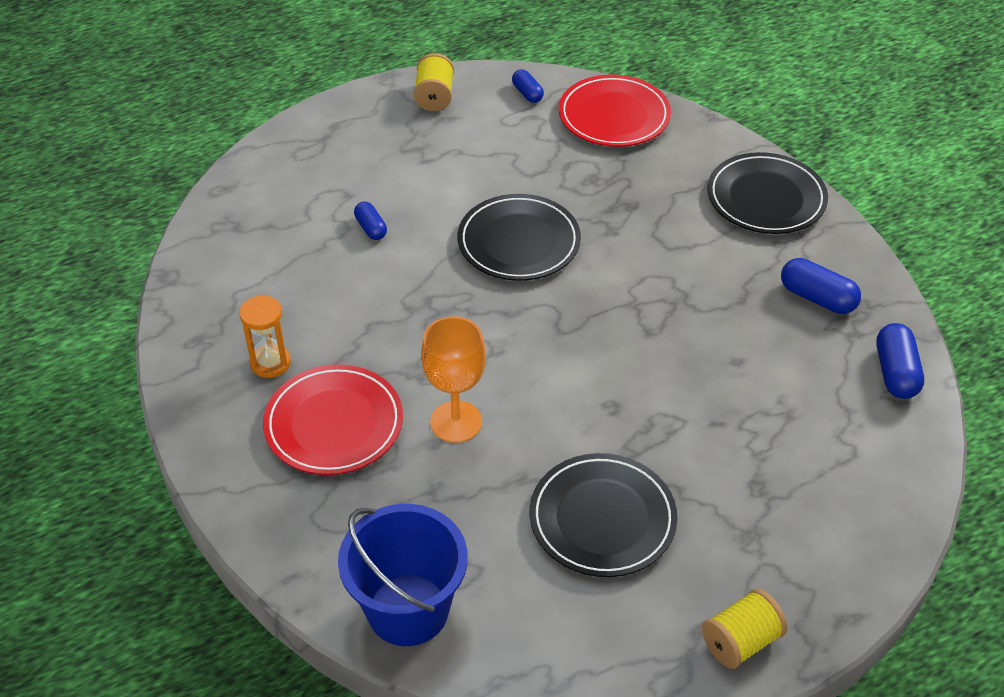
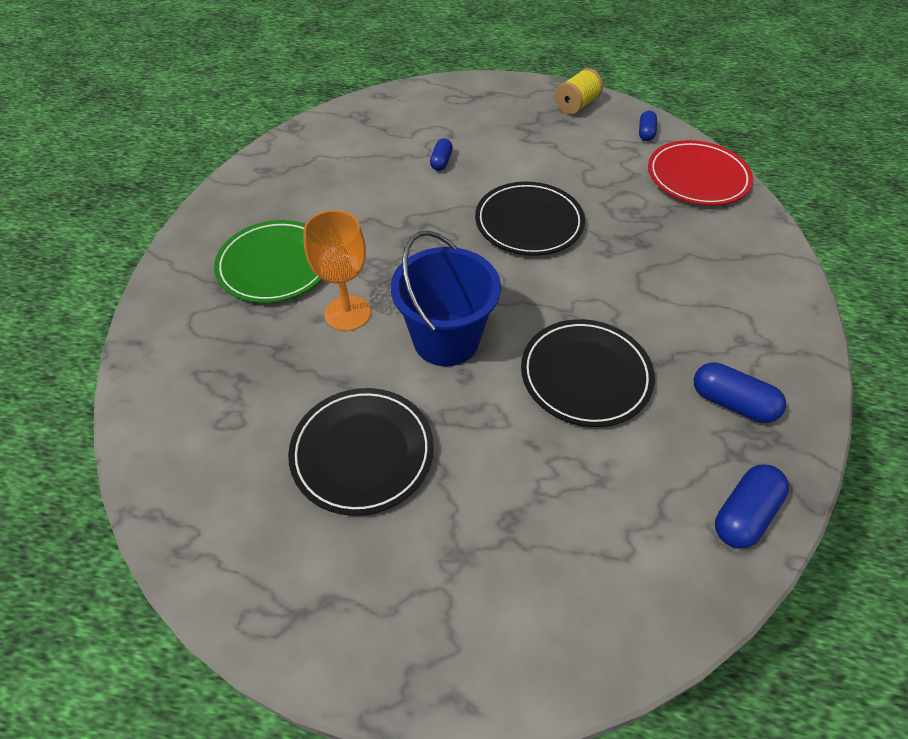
camera: 40 degrees right, 5 degrees up
orange hourglass [239,295,291,378] -> none
red plate [263,364,403,475] -> green plate [214,220,322,303]
blue bucket [338,504,468,646] -> blue bucket moved to [391,231,501,366]
yellow spool [702,589,787,669] -> none
black plate [707,152,828,234] -> black plate moved to [521,319,655,427]
blue capsule [781,258,861,314] -> blue capsule turned 45 degrees counterclockwise [694,362,786,423]

